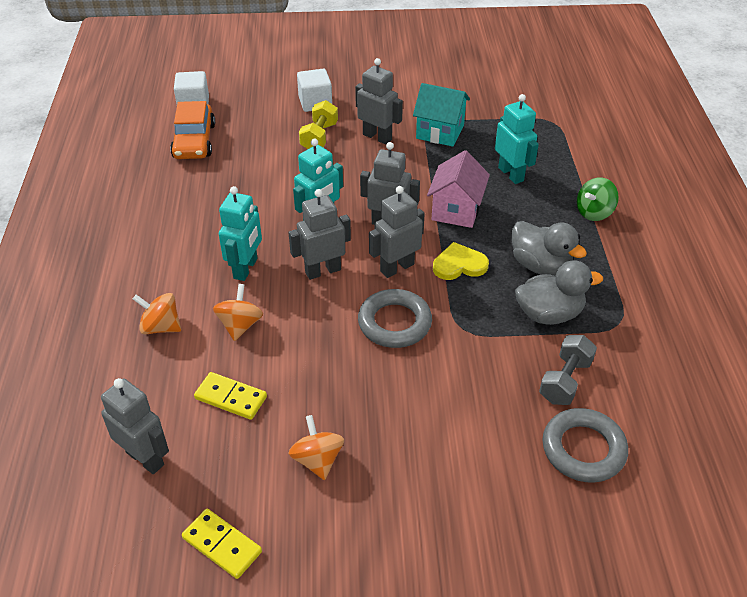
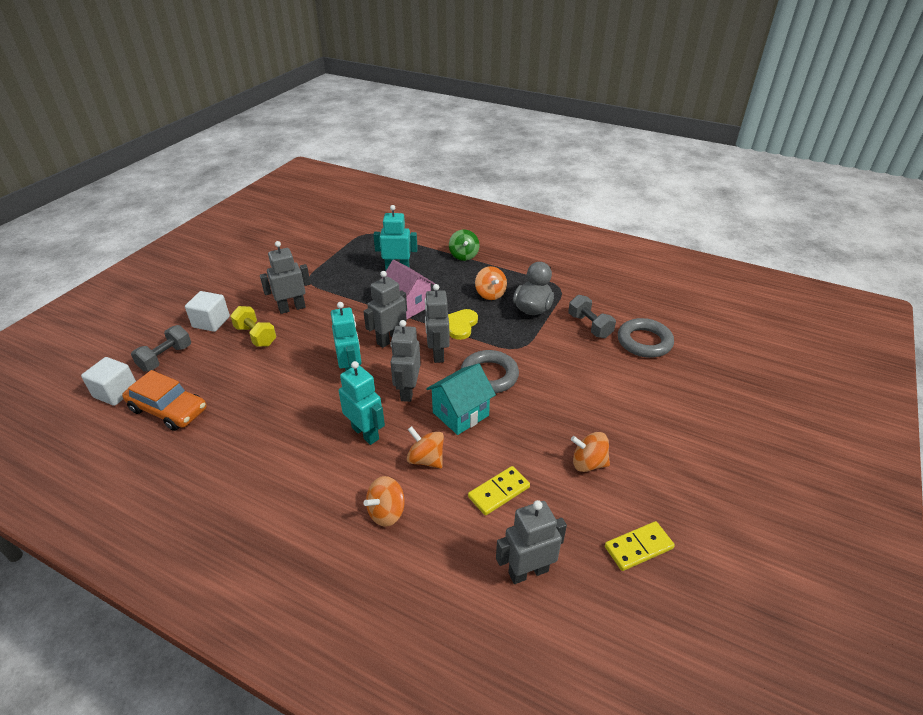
camera: 60 degrees left, 5 degrees down
turquoise house [413,83,470,147] -> turquoise house moved to [426,363,496,435]
grey duck [512,221,587,276] -> orange spinning top [475,266,507,300]
none -> grey dumbbell [131,325,191,371]

